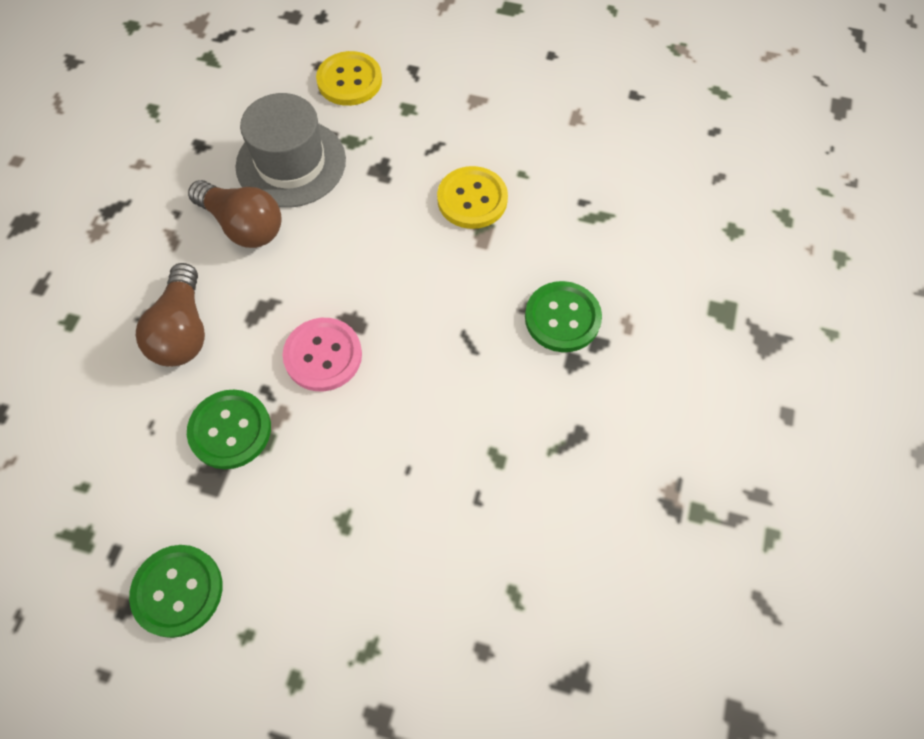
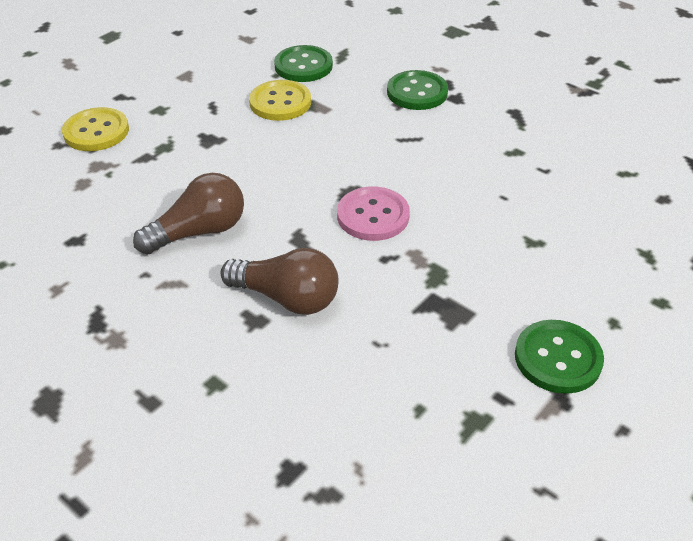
camera: 65 degrees left, 20 degrees down
green button [187,390,271,469] -> green button moved to [274,45,333,82]
grey hat [235,93,346,208] -> none

